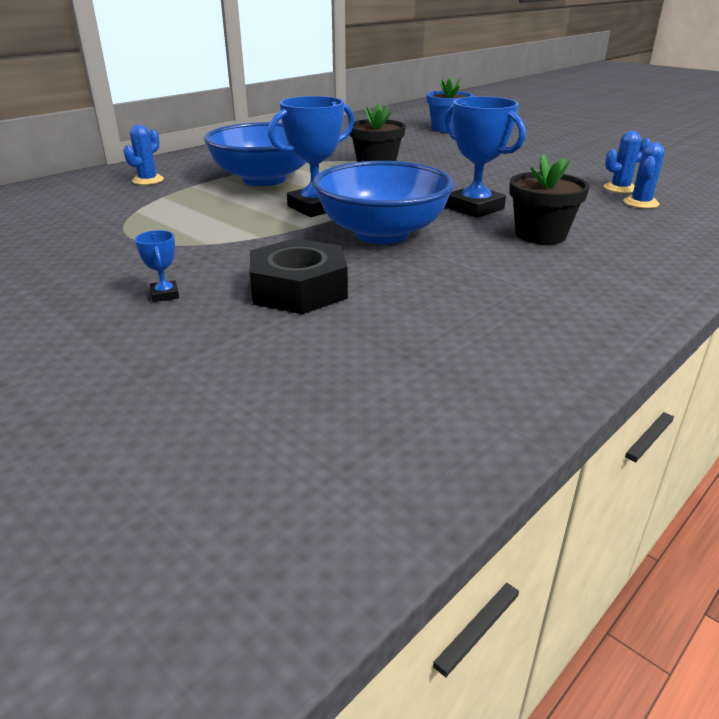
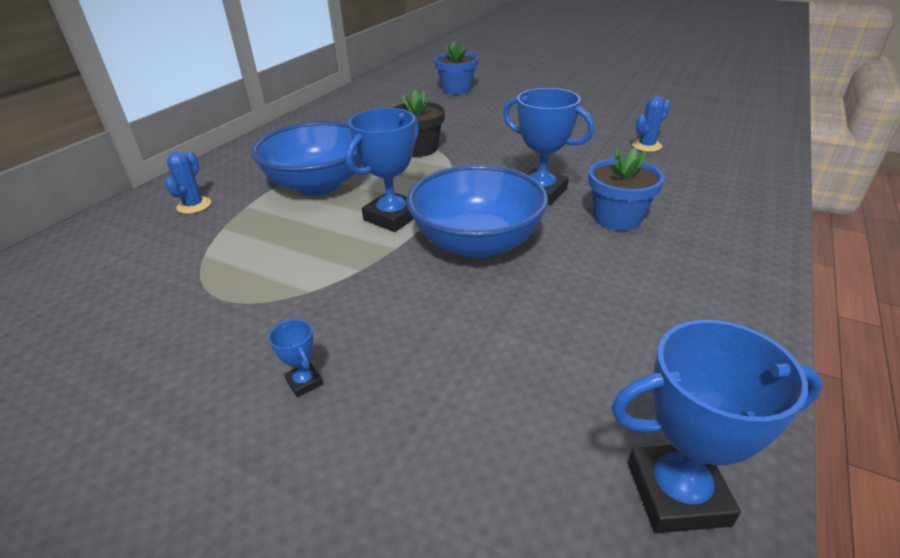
camera: 15 degrees left, 5 degrees up
black nut [250,238,348,314] -> none
black flower pot [509,154,590,245] -> blue flower pot [588,147,665,231]
blue cactus [623,142,665,208] -> none
none -> blue trophy [611,320,823,533]

